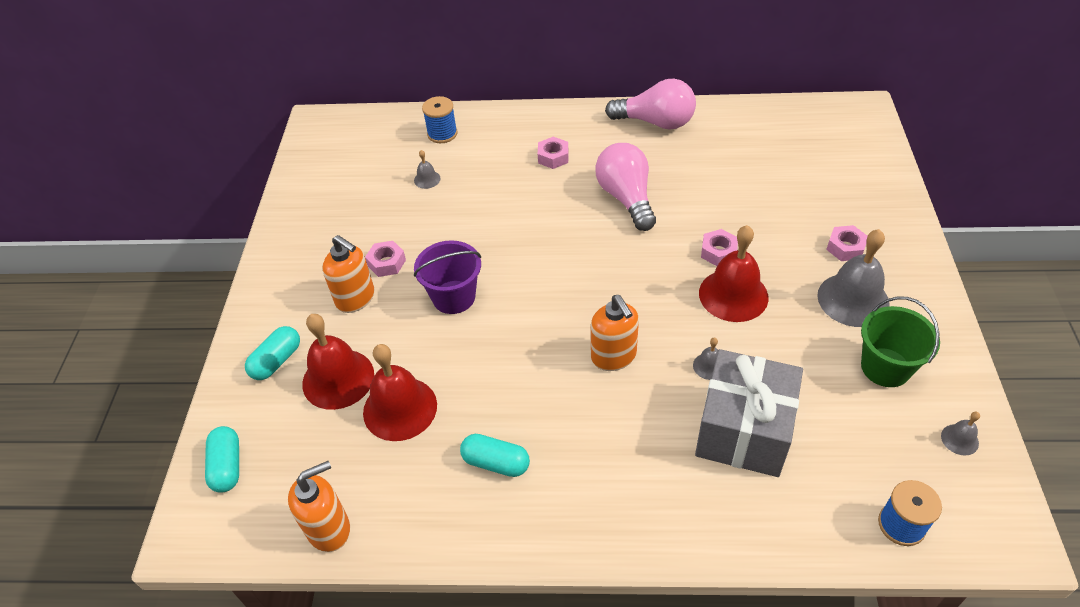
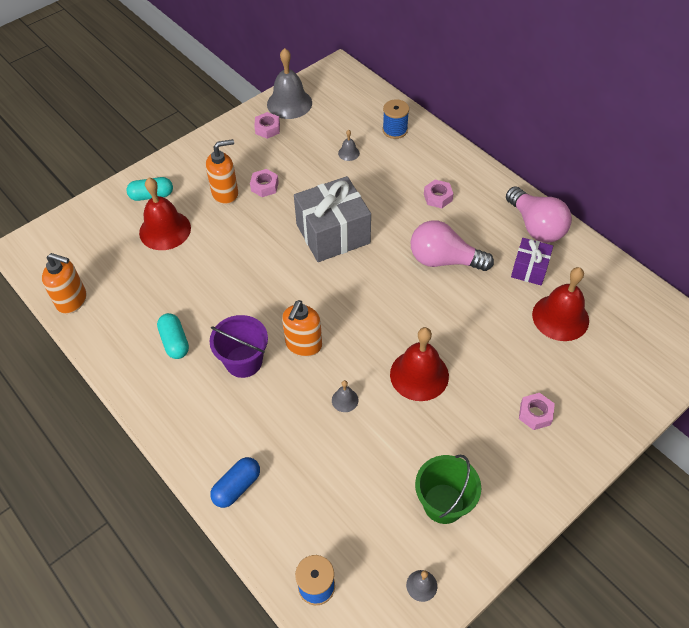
camera: 45 degrees right, 5 degrees up
turquoise capsule [205,426,239,493] -> none
orange soap dispenser [322,235,374,313] -> orange soap dispenser turned 105 degrees counterclockwise [206,139,238,205]
red bell [363,344,437,441] -> red bell moved to [532,267,589,341]
purple bucket [414,240,481,314] -> purple bucket moved to [209,315,268,378]
pink light bulb [595,143,656,231] -> pink light bulb turned 105 degrees counterclockwise [411,220,494,271]
grey gift [695,349,803,477] -> grey gift moved to [294,176,371,262]
pink nut [701,229,738,266] -> pink nut moved to [254,112,280,139]
grey bell [817,229,890,327] -> grey bell moved to [267,48,312,119]
none -> blue capsule [210,457,260,508]
none -> purple gift [511,238,553,285]

